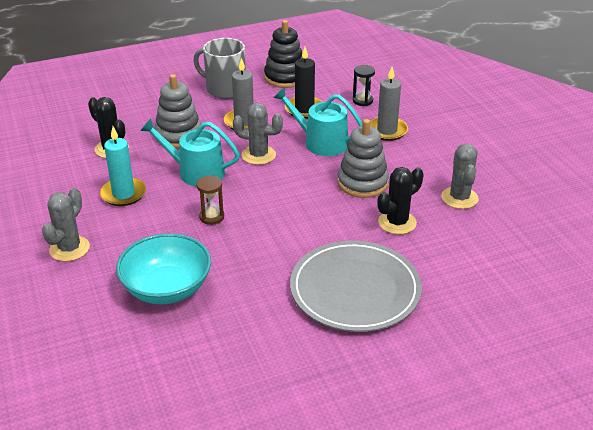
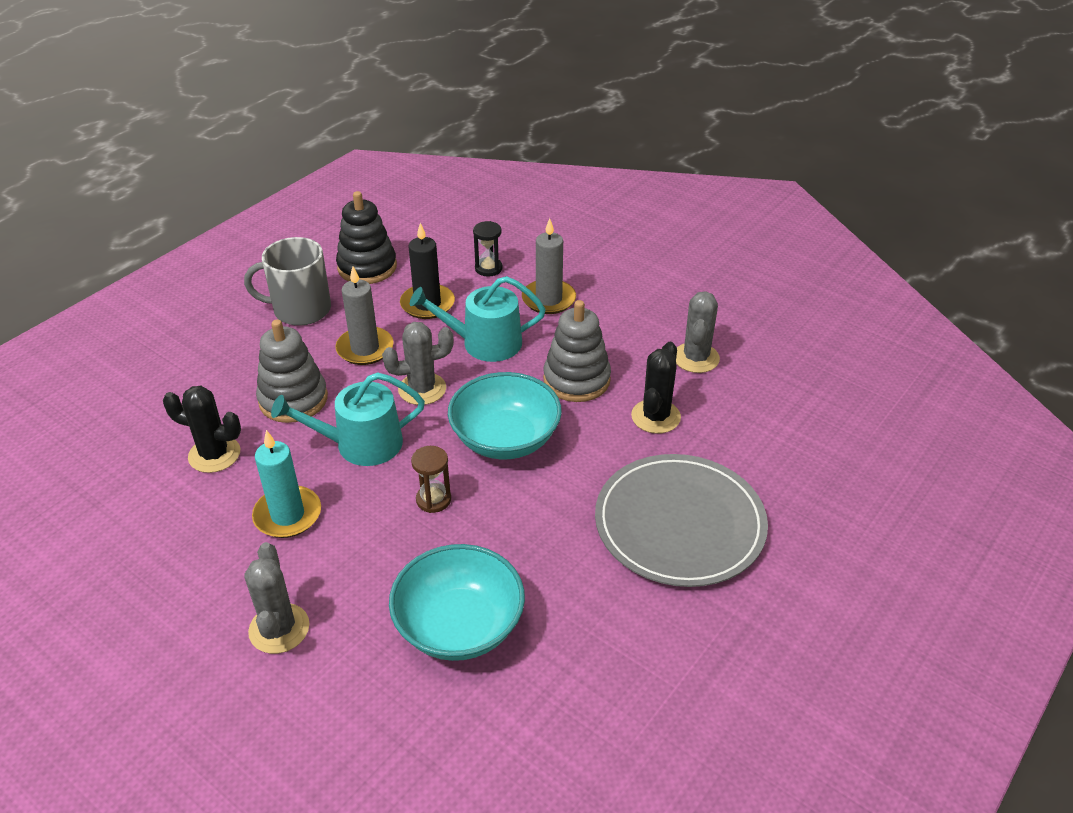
camera: 30 degrees left, 5 degrees up
grey cactus [441,144,479,209] -> grey cactus turned 45 degrees clockwise [676,291,720,373]
none -> turquoise bowl [448,372,562,459]

